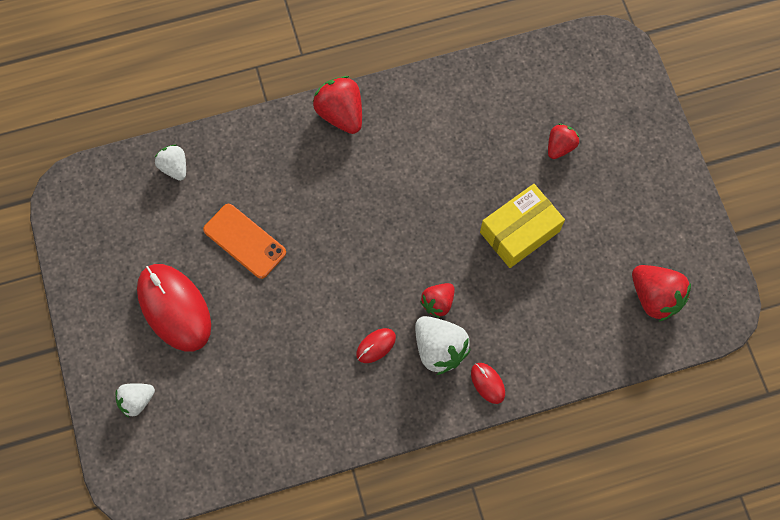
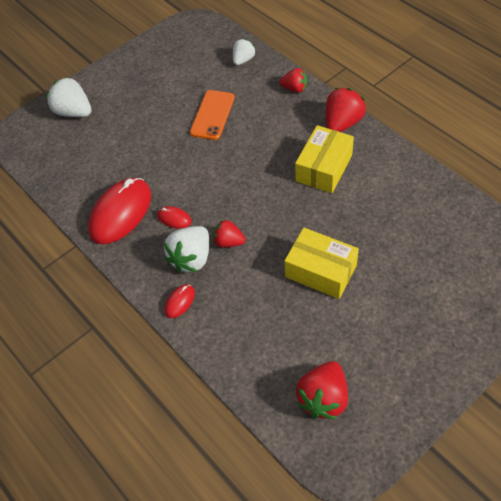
camera: 70 degrees right, 15 degrees down
white strawberry [116,383,155,417] -> white strawberry [47,77,92,117], size x1.61
red mouse [137,264,211,352] -> red mouse moved to [88,178,151,244]
red strawberry [548,123,579,159] -> red strawberry moved to [279,68,307,93]
none -> yellow box [295,125,354,193]

